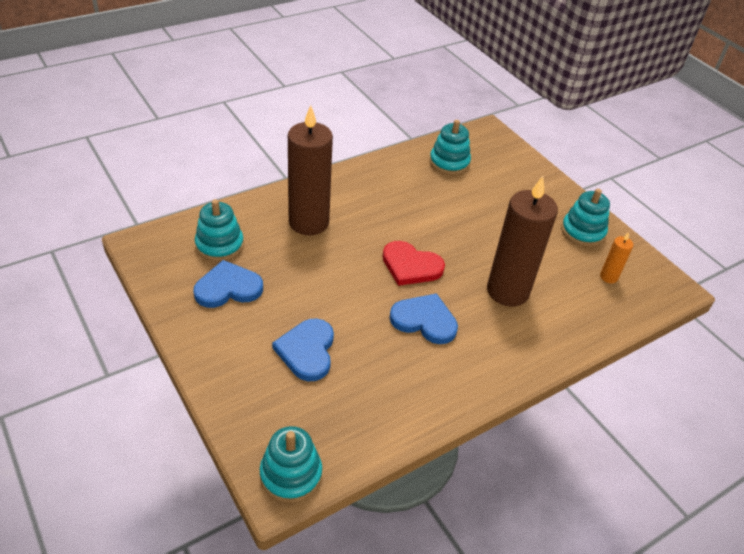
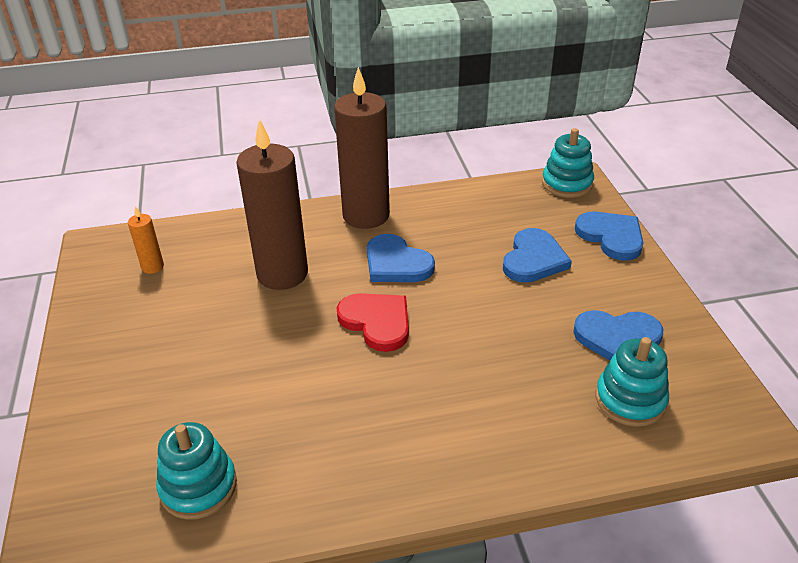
camera: 155 degrees left, 5 degrees down
brown candle [288,105,333,235] -> brown candle moved to [334,67,390,229]
turquoise stacking toy [561,189,610,247] -> none
none -> blue heart [575,212,643,261]

